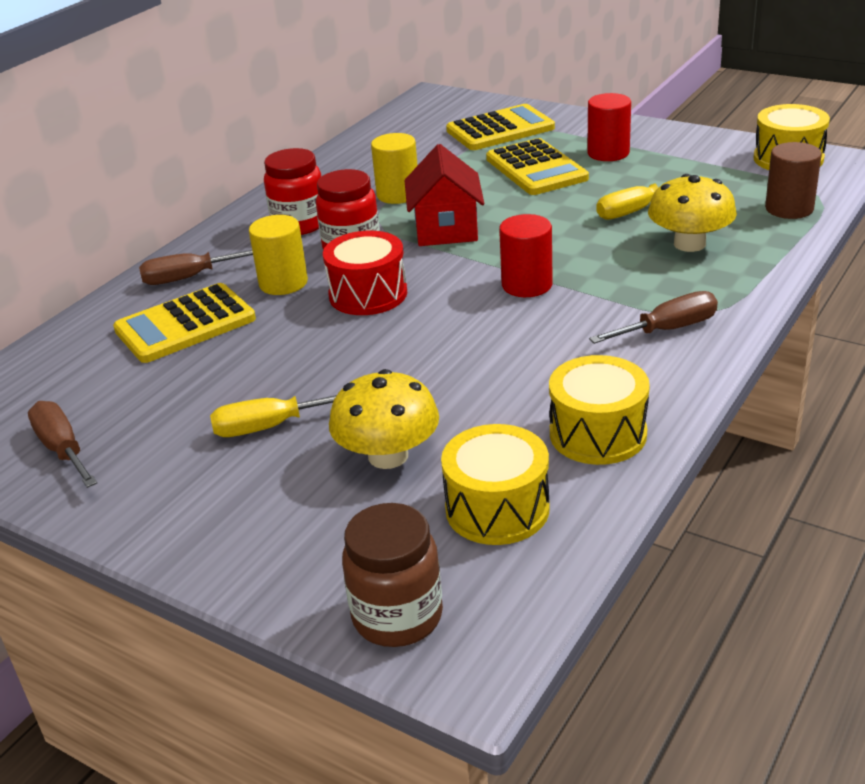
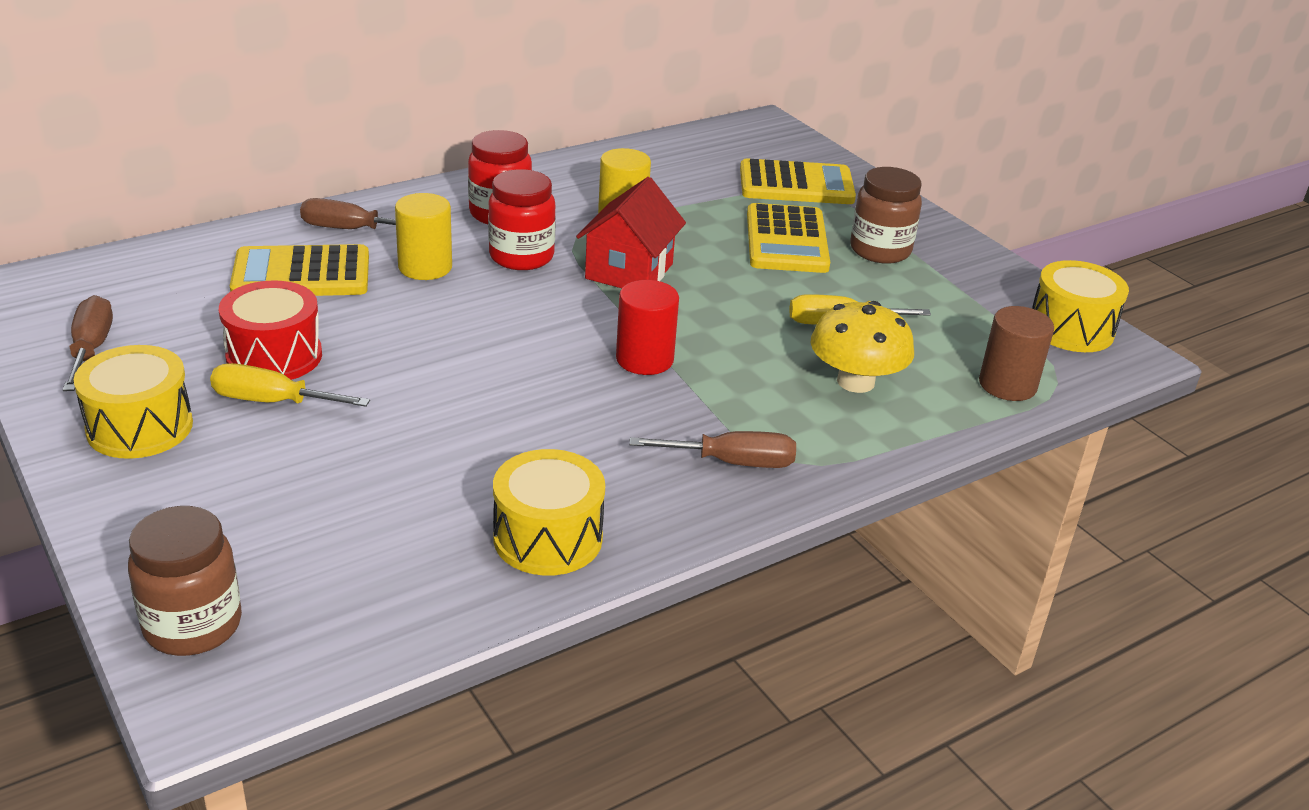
camera: 20 degrees right, 0 degrees up
red drum [323,231,407,315] -> red drum moved to [219,280,322,380]
yellow mushroom [329,369,439,469] -> none
yellow drum [441,424,550,545] -> yellow drum moved to [74,345,193,459]
red cylinder [588,93,631,161] -> brown jar [850,167,922,264]

